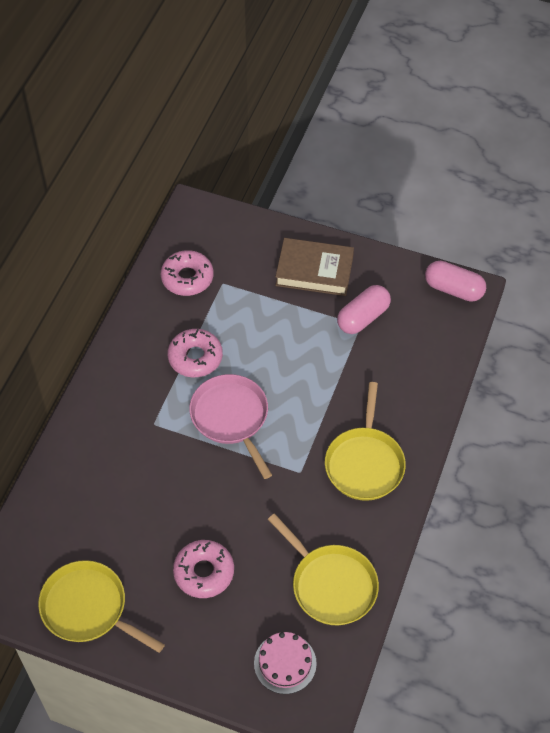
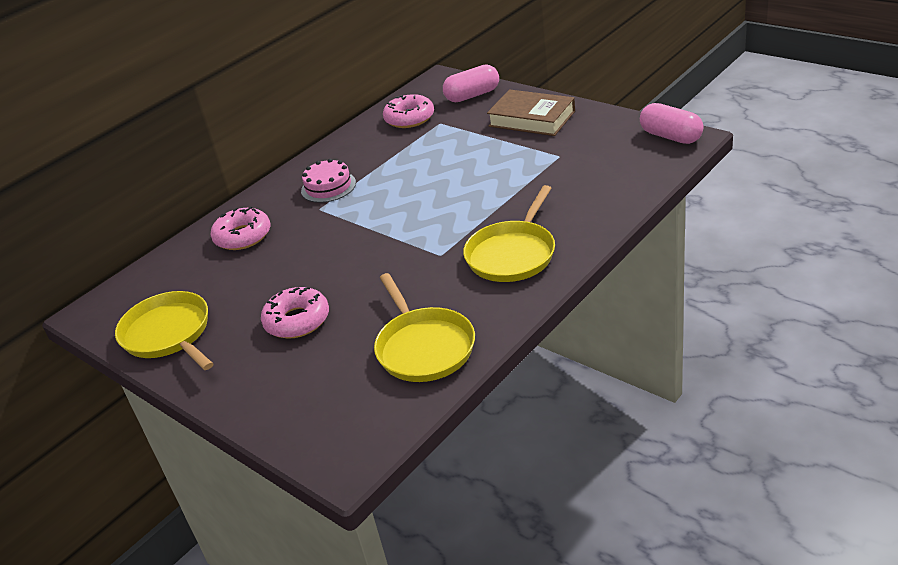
camera: 25 degrees right, 20 degrees down
pink donut [168,329,223,378] -> pink donut moved to [211,207,270,250]
pink pan [189,374,272,479] -> none
pink cake [254,632,317,694] -> pink cake moved to [301,158,356,203]
pink capsule [337,285,391,334] -> pink capsule moved to [443,64,499,102]

